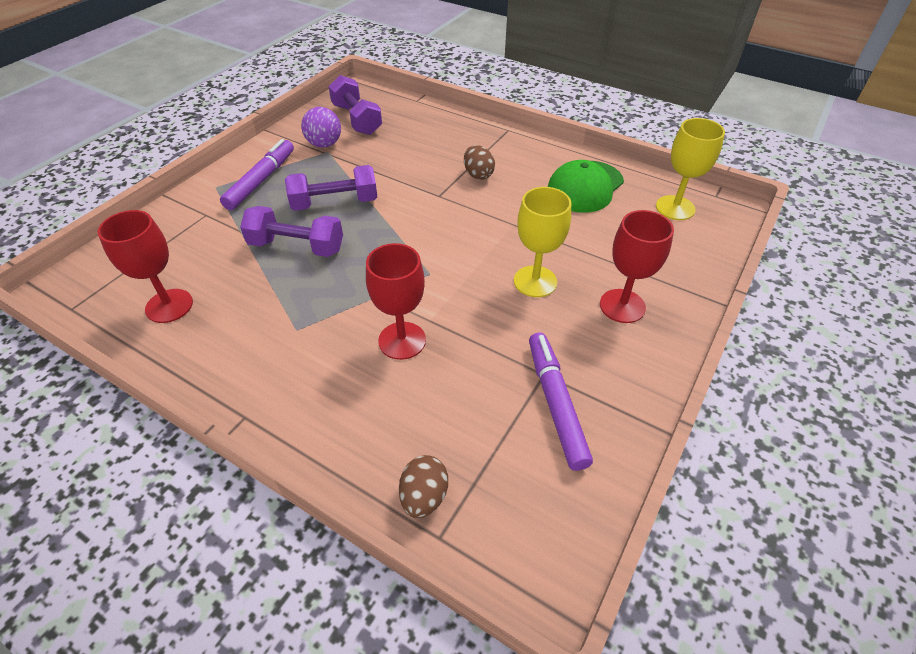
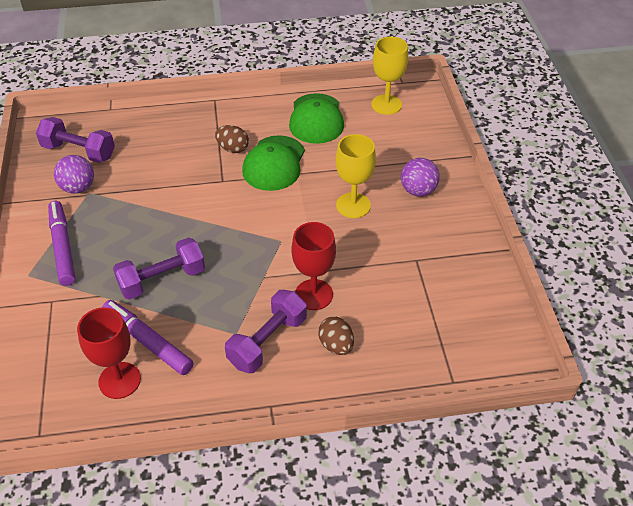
camera: 40 degrees left, 0 degrees up
purple dumbbell [285,165,377,211] -> purple dumbbell moved to [225,290,307,373]
brown egg [399,455,448,518] -> brown egg moved to [318,316,354,355]
purple marker [529,333,593,471] -> purple marker moved to [103,300,194,375]
red goblet [600,210,674,323] -> purple ball [401,158,440,196]
none -> green cap [242,135,305,191]

